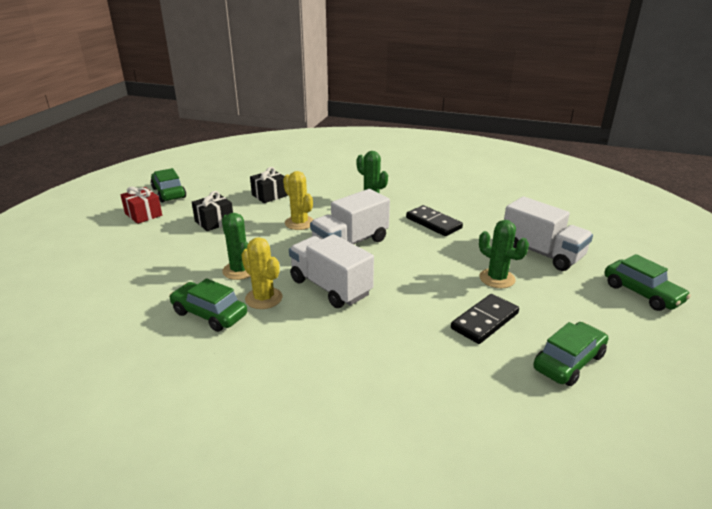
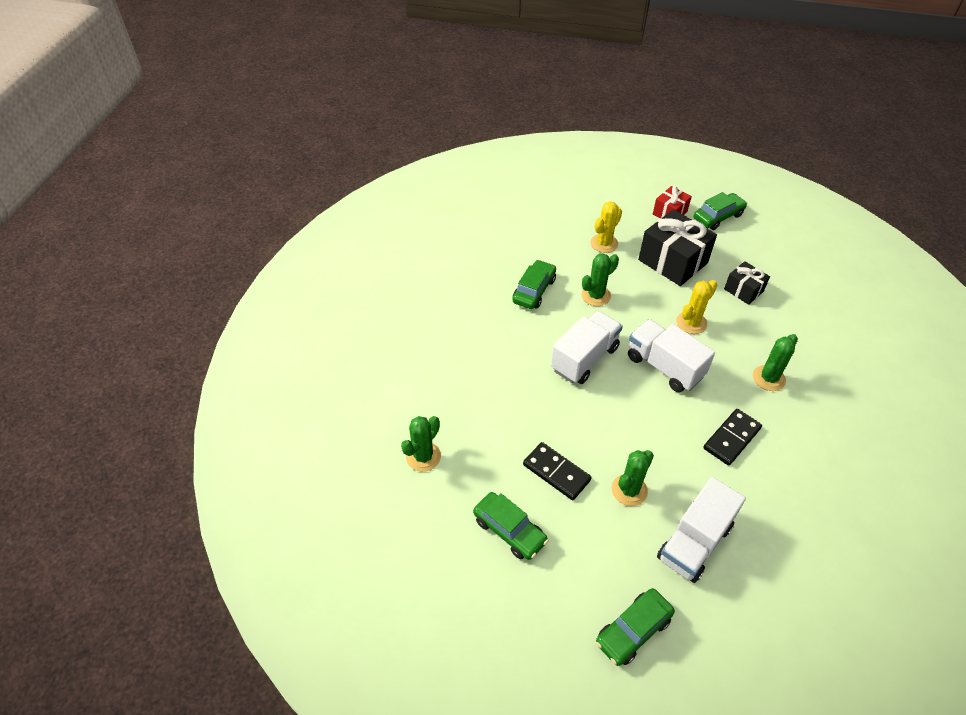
camera: 85 degrees right, 20 degrees up
black gift [192,191,233,231] -> black gift [638,209,717,286], size x1.82
yellow cactus [241,237,283,309] -> yellow cactus moved to [591,201,622,253]
none -> green cactus [401,416,441,472]

